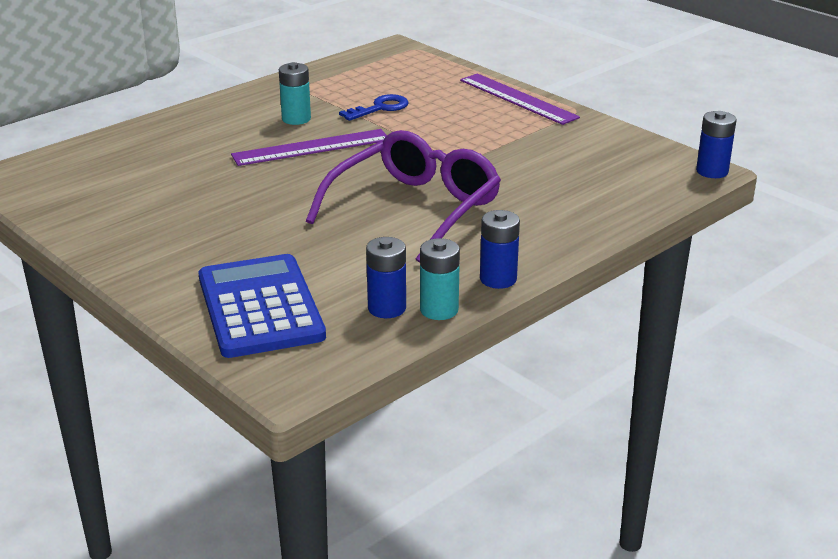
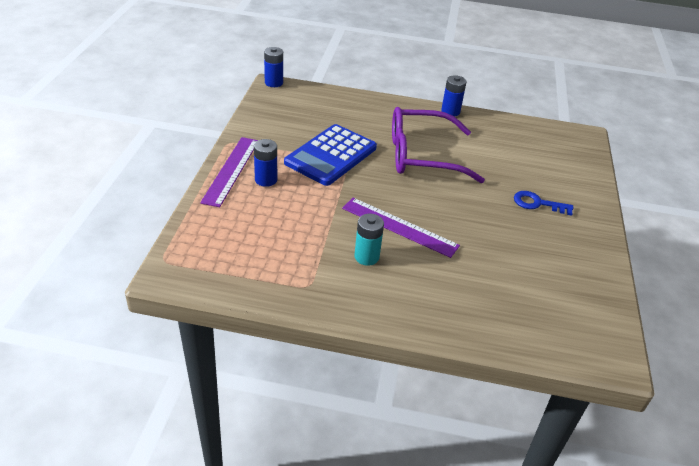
camera: 130 degrees left, 10 degrees up
blue calculator [198,254,326,358] -> blue calculator moved to [284,124,377,186]
blue key [339,94,409,121] -> blue key moved to [514,191,574,216]
blue battery [366,237,406,318] -> blue battery moved to [254,139,277,187]
turquoise battery [420,238,460,320] -> none

